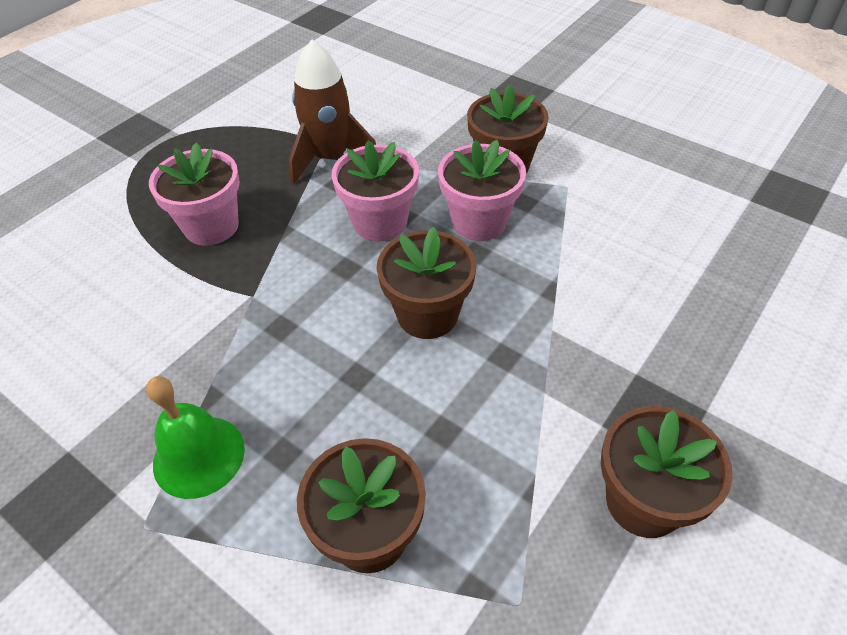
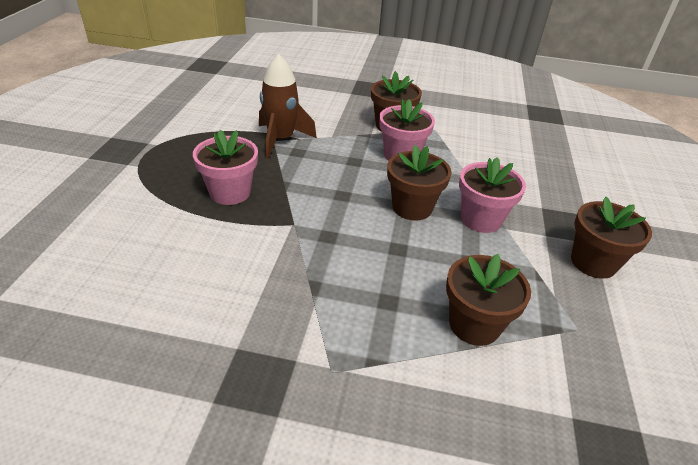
camera: 30 degrees left, 10 degrees down
green bell [146,376,245,499] -> none
pink flower pot [332,140,419,242] -> pink flower pot moved to [459,157,526,233]

